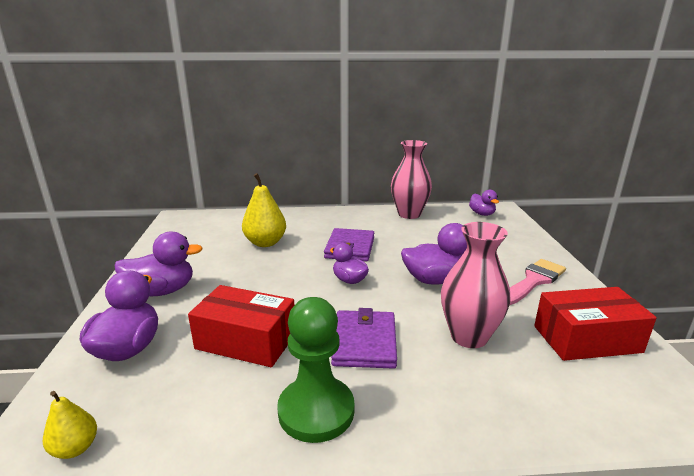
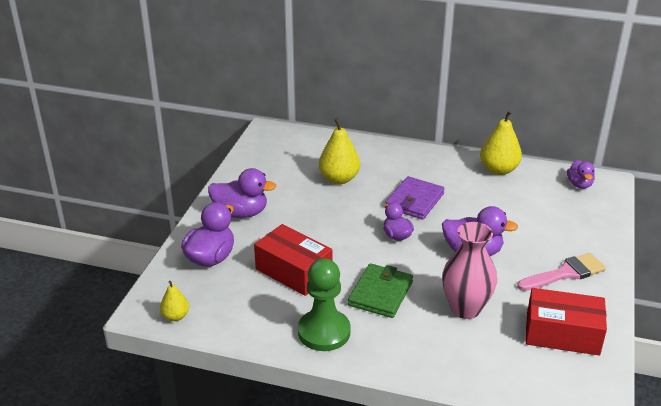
camera: 20 degrees right, 10 degrees up
purple wallet [331,308,397,369] -> green wallet [348,263,413,318]
pink vase [391,140,432,219] -> yellow pear [480,110,522,175]

